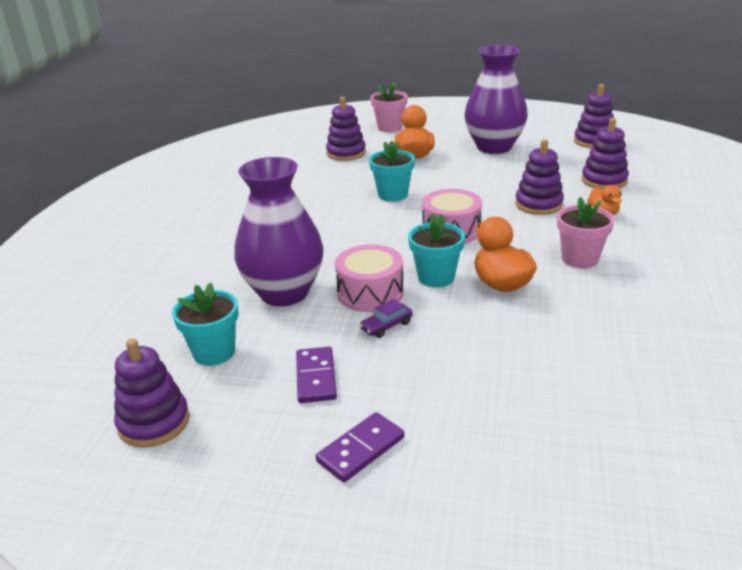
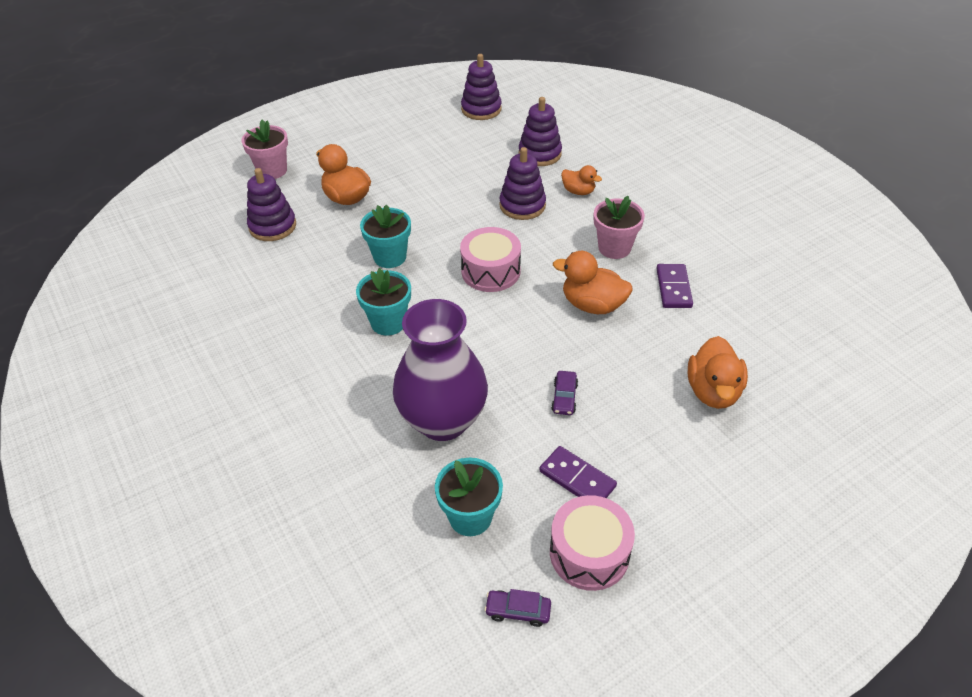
camera: 45 degrees left, 15 degrees up
purple stacking toy [114,338,190,448] -> purple car [484,589,551,627]
purple domino [316,412,404,482] -> purple domino moved to [656,264,693,308]
pink drum [335,244,404,312] -> pink drum moved to [550,495,635,591]
turquoise flower pot [408,213,465,288] -> turquoise flower pot moved to [356,268,411,336]
purple vase [464,45,528,154] -> none
none -> orange duck [688,336,748,409]

